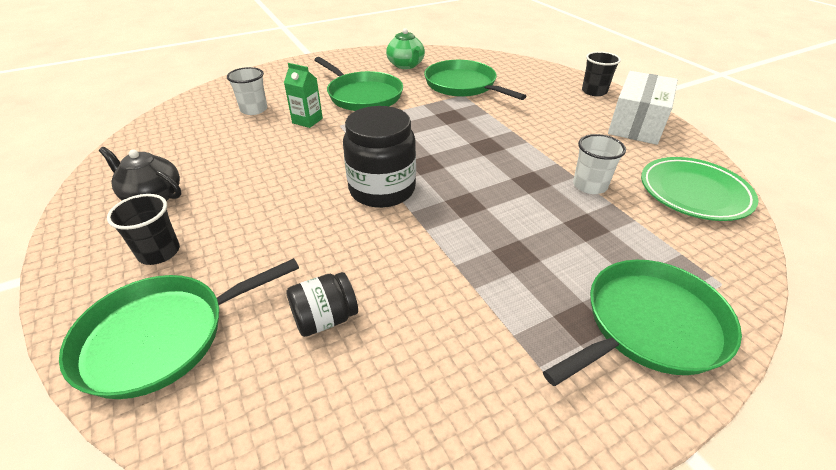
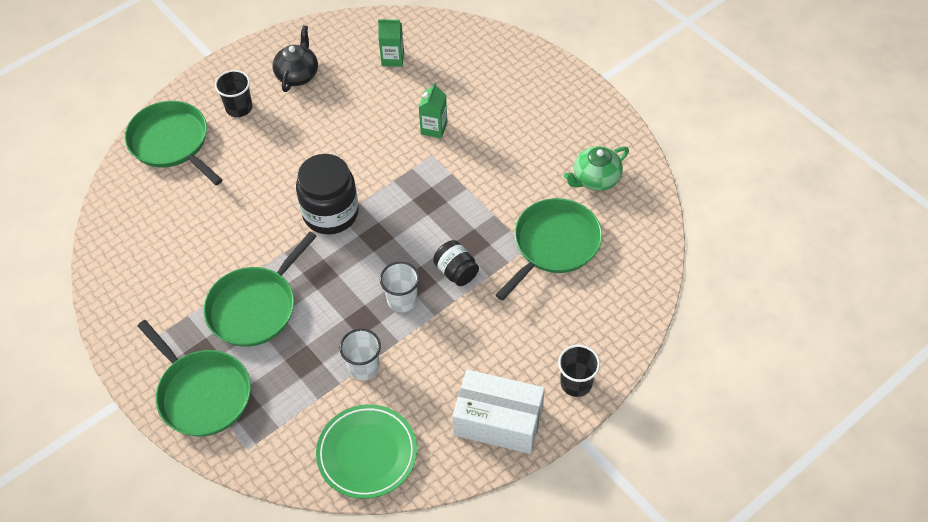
camera: 80 degrees right, 15 degrees up
white cup [227,67,267,115] -> white cup moved to [380,262,420,312]
black jar [286,272,358,337] -> black jar moved to [433,240,479,286]
green pan [314,57,403,111] -> green pan moved to [203,232,317,347]
none -> green carton [378,19,404,67]

